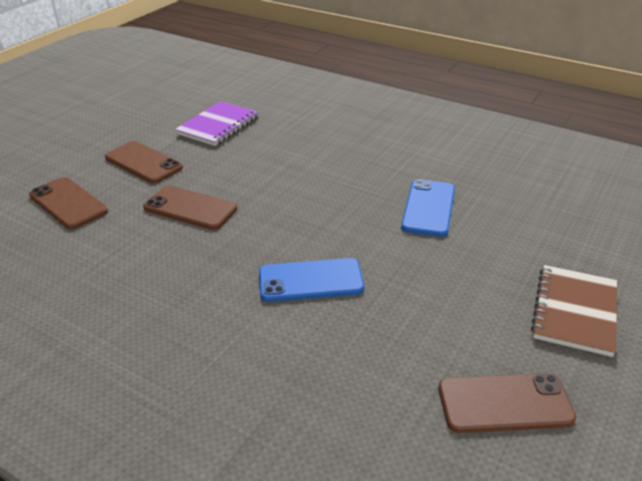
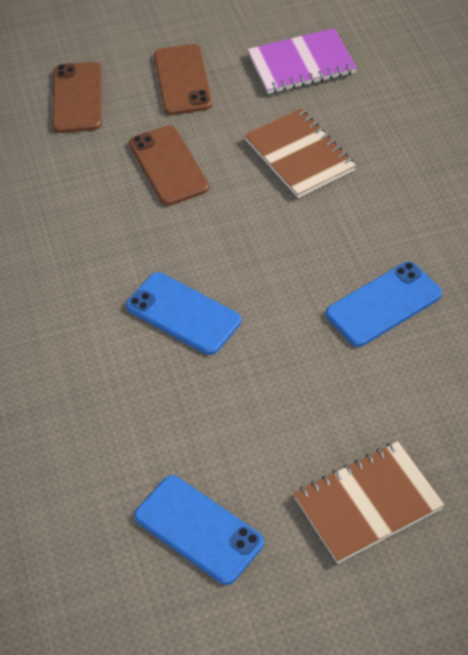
camera: 45 degrees right, 15 degrees up
brown phone [439,373,576,433] -> blue phone [134,475,264,585]
none -> brown notebook [244,108,356,198]

